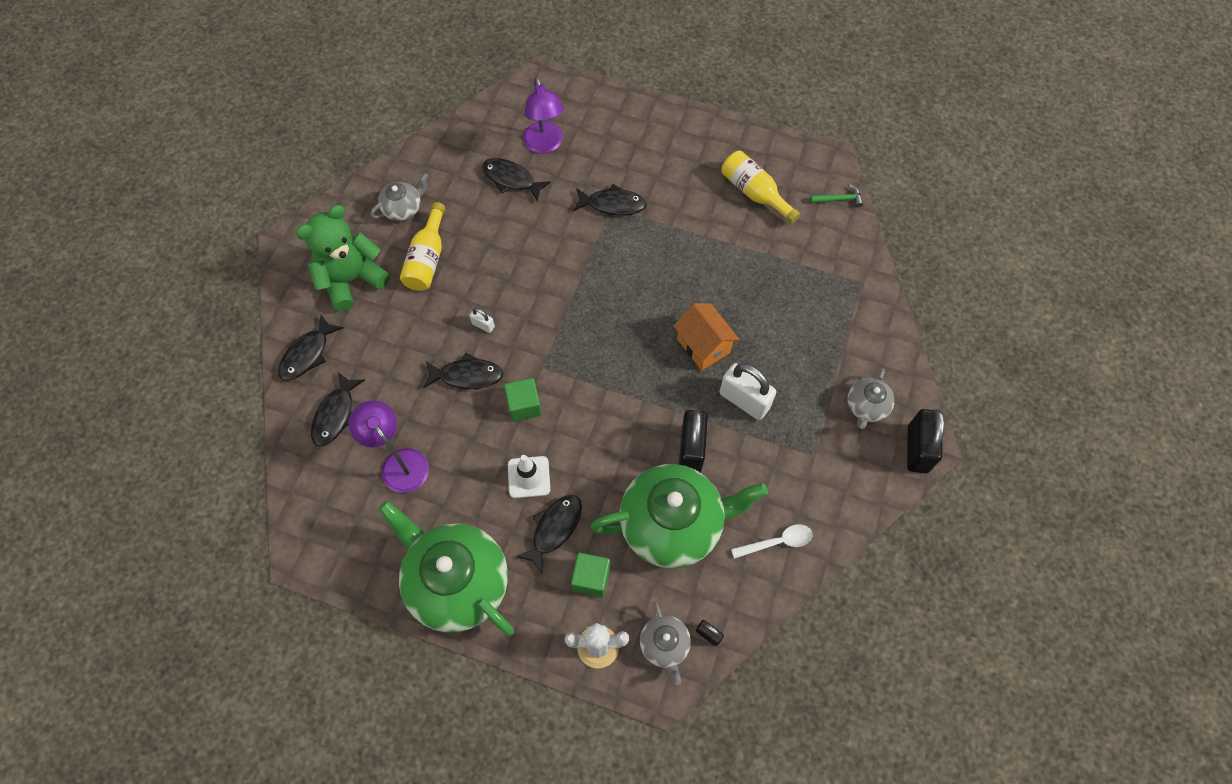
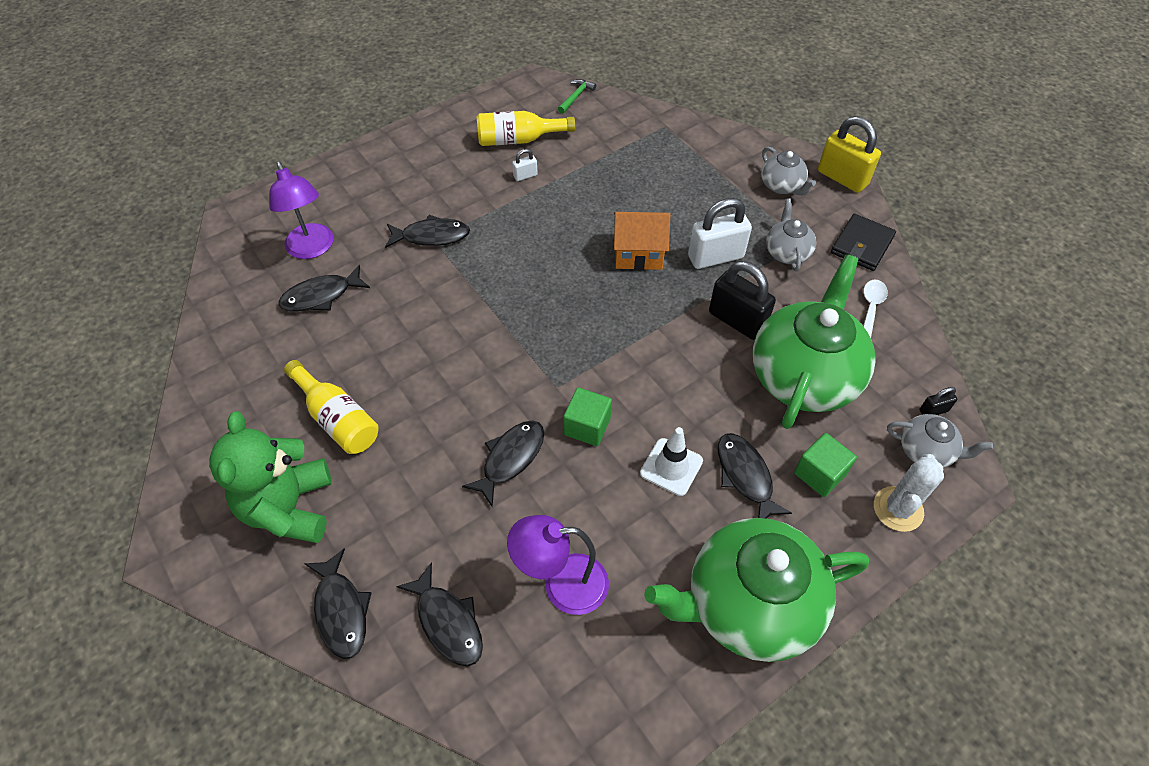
camera: 55 degrees left, 10 degrees down
grey teapot [371,173,428,221] -> grey teapot moved to [766,198,816,271]
white padlock [469,308,495,333] -> white padlock moved to [512,149,538,181]
purple lamp [523,77,564,154] -> purple lamp turned 45 degrees clockwise [269,162,333,259]
black fish [573,184,647,216] -> black fish turned 45 degrees clockwise [385,215,470,248]
black padlock [907,409,945,473] -> yellow padlock [818,116,881,193]
none -> black wallet [831,214,896,271]

